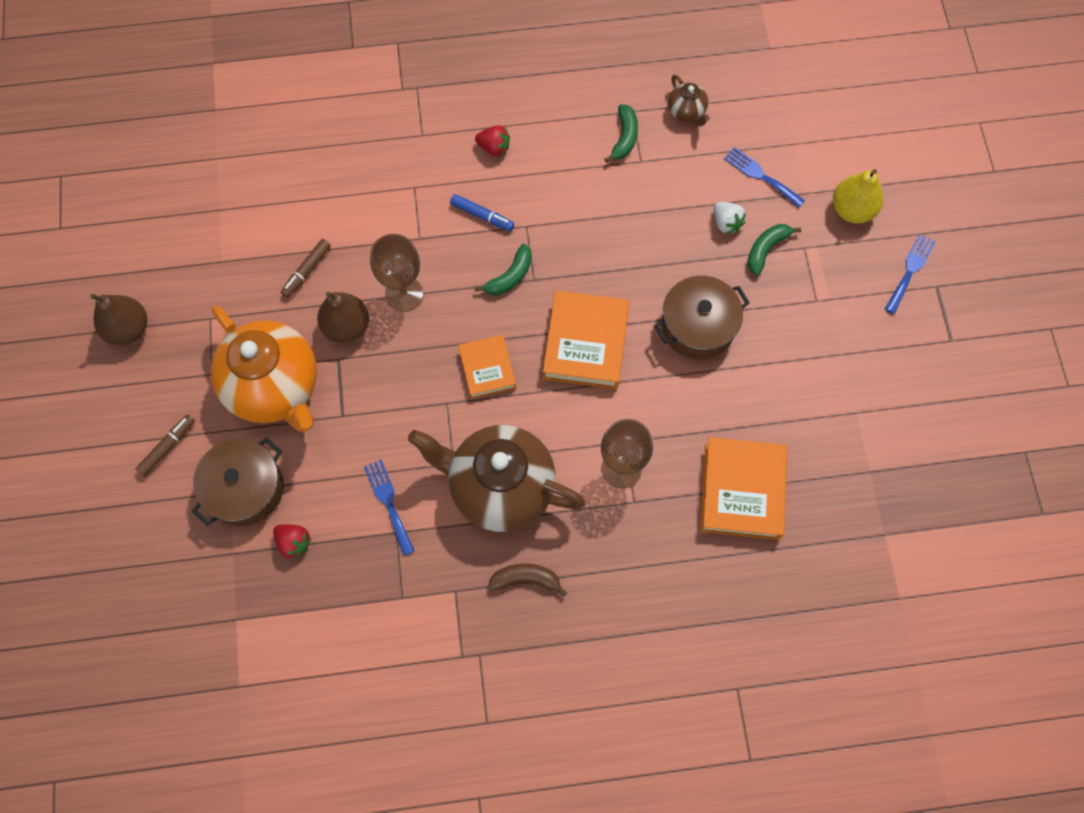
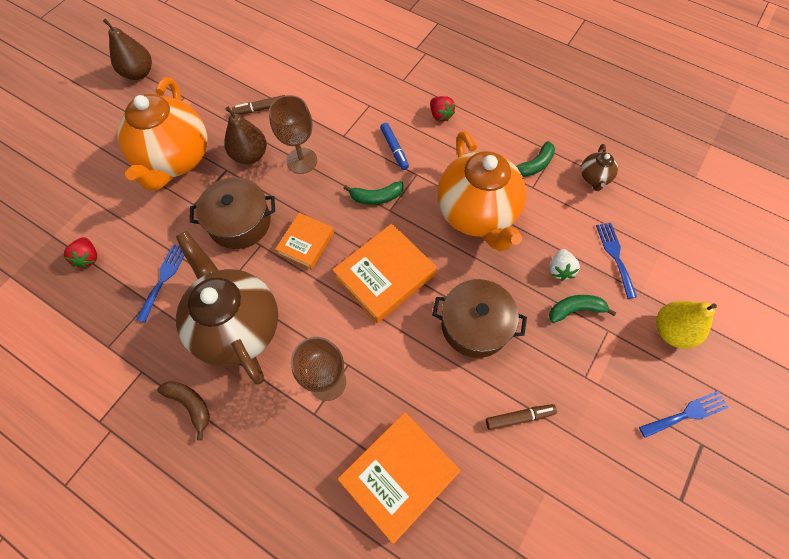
camera: 40 degrees right, 5 degrees down
brown marker [136,415,195,477] -> brown marker moved to [486,404,557,430]
brown pot [192,437,284,526] -> brown pot moved to [190,177,275,249]
none -> orange teapot [437,131,526,252]

